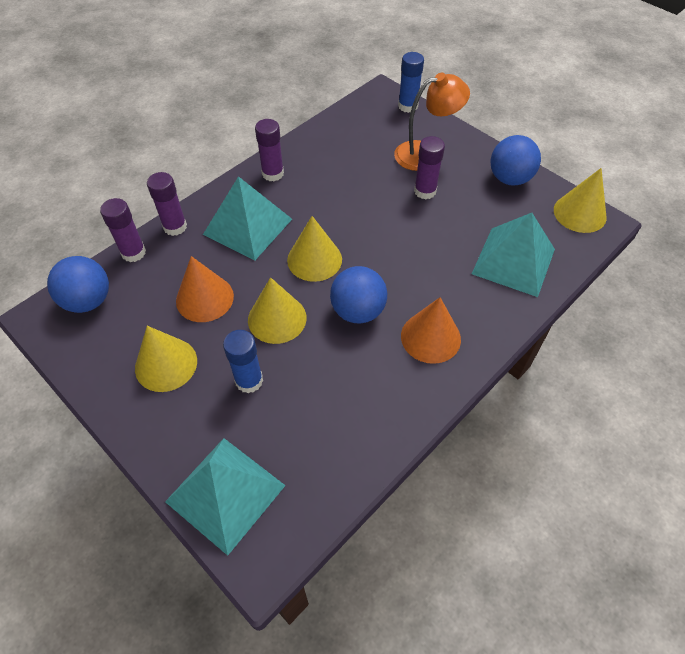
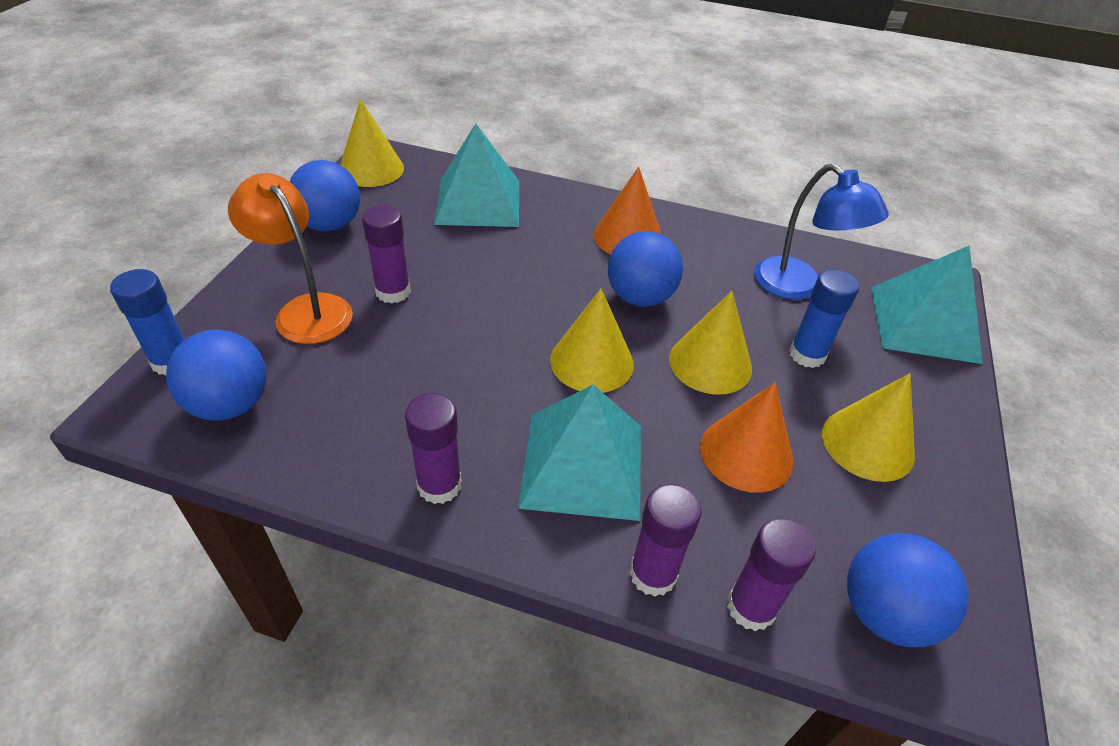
camera: 120 degrees left, 10 degrees down
none -> blue ball [166,330,267,421]
none -> blue lamp [754,164,889,300]

